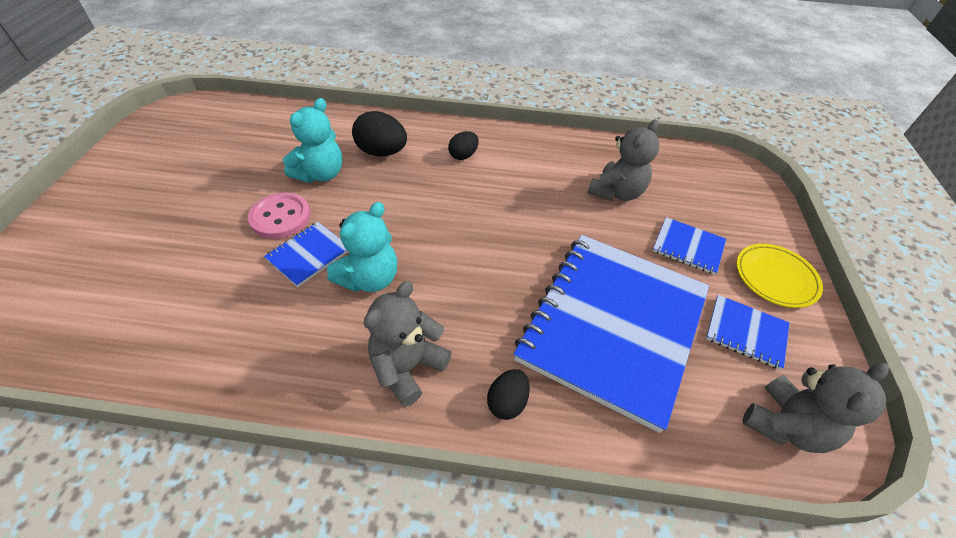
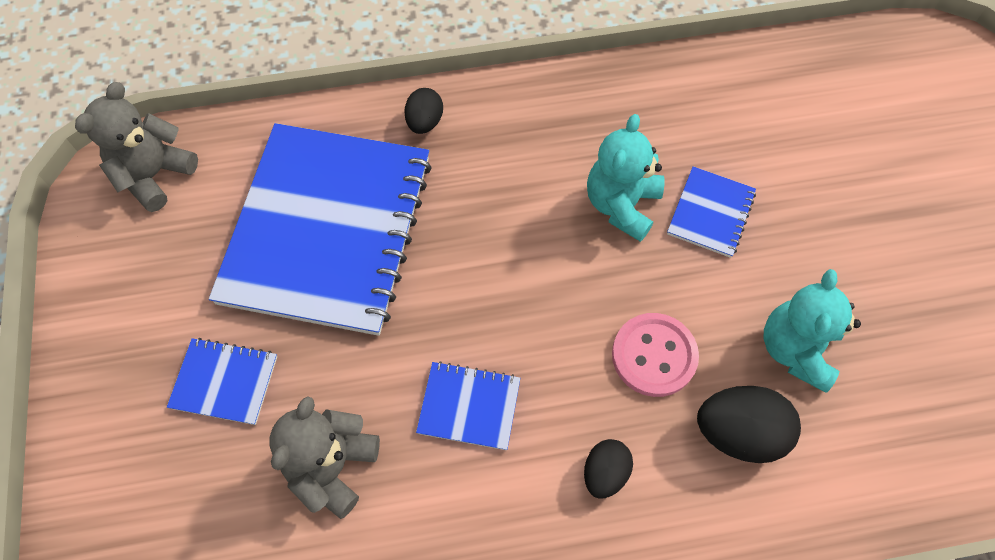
camera: 165 degrees right, 15 degrees up
pink button [248,192,311,239] -> pink button moved to [612,313,699,397]
grey teddy bear [364,281,452,407] -> none
blue notebook [706,295,790,370] -> blue notebook moved to [416,361,520,450]
yellow plate [736,244,823,308] -> none

